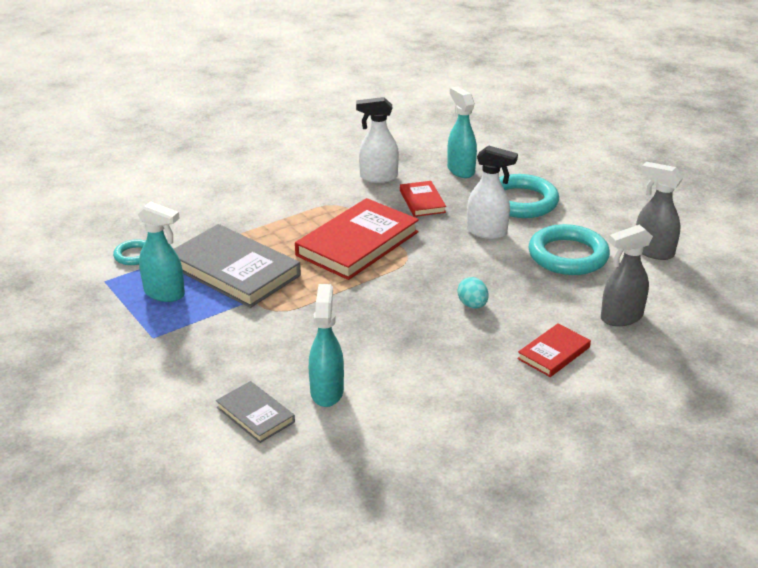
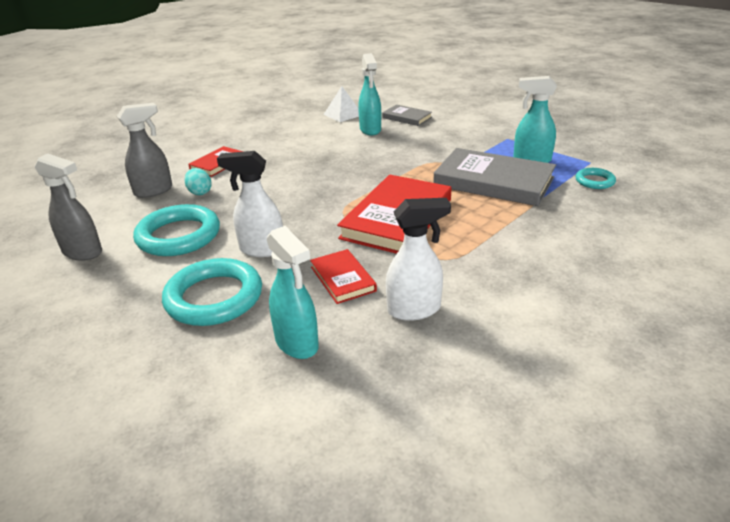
camera: 170 degrees right, 0 degrees up
turquoise egg [457,277,489,309] -> turquoise egg moved to [184,168,212,195]
none -> white pyramid [324,86,359,122]

